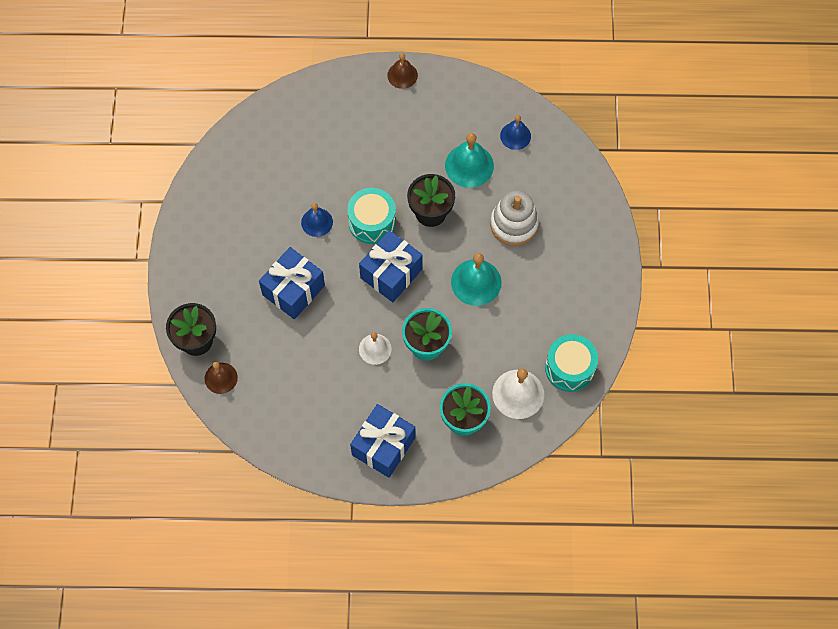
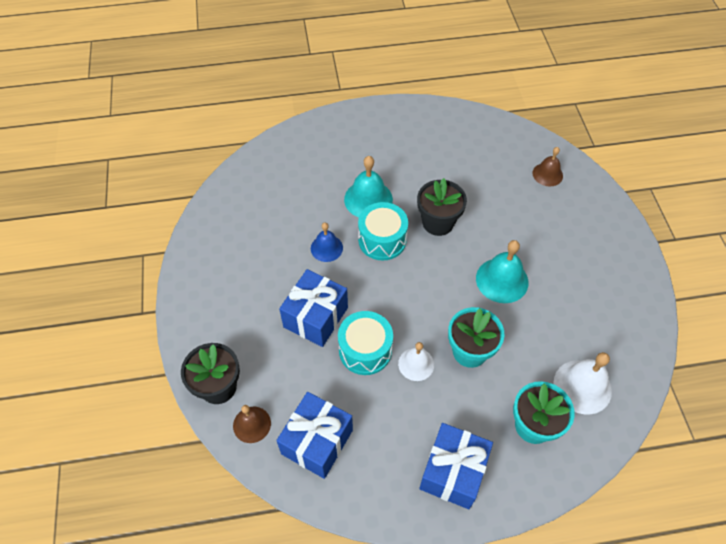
camera: 10 degrees left, 10 degrees down
blue gift [359,230,423,302] -> blue gift moved to [276,392,353,479]
brown bell [387,53,418,89] -> brown bell moved to [533,147,563,186]
turquoise bell [445,133,494,188] -> turquoise bell moved to [344,156,393,217]
white stacking toy [490,190,539,246] -> none
blue bell [500,115,531,150] -> none
turquoise drum [545,334,598,392] -> turquoise drum moved to [338,311,393,375]

